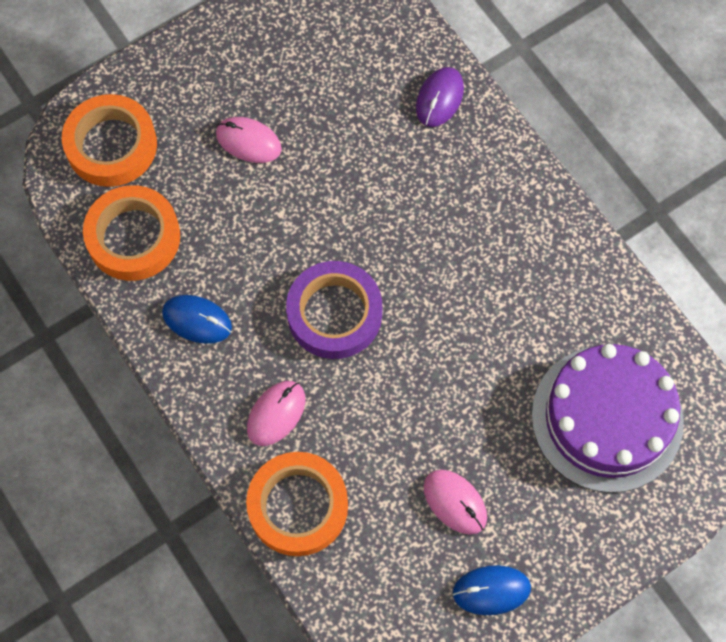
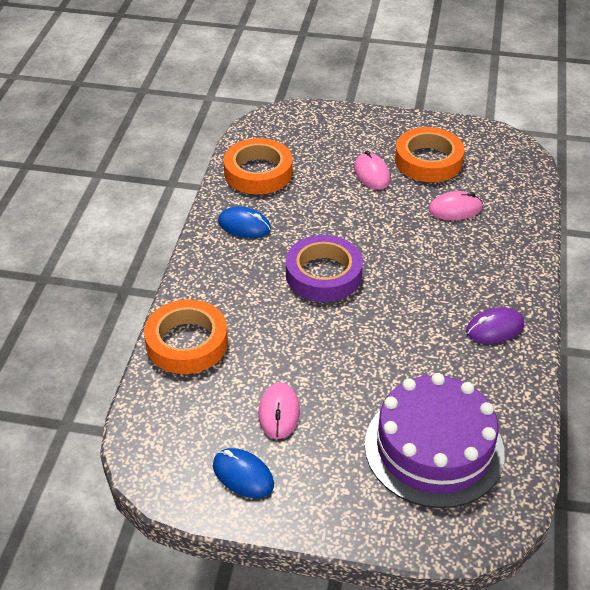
camera: 45 degrees right, 25 degrees down
orange tape [62,94,157,187] -> orange tape moved to [395,127,464,182]
blue mouse [162,295,232,344] -> blue mouse turned 45 degrees counterclockwise [218,206,271,238]
pink mouse [247,381,306,446] -> pink mouse moved to [429,191,483,220]
purple mouse [416,67,464,127] -> purple mouse moved to [466,307,524,343]

